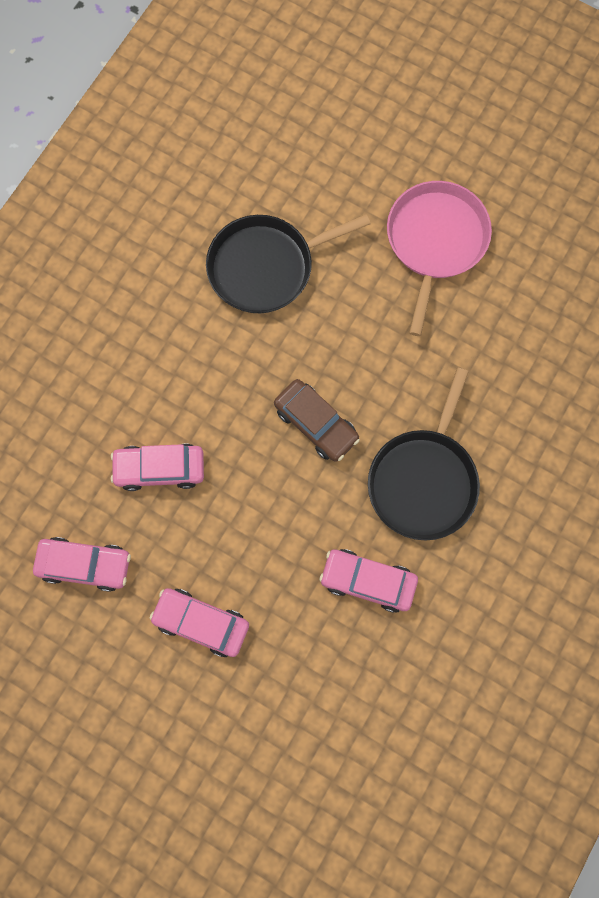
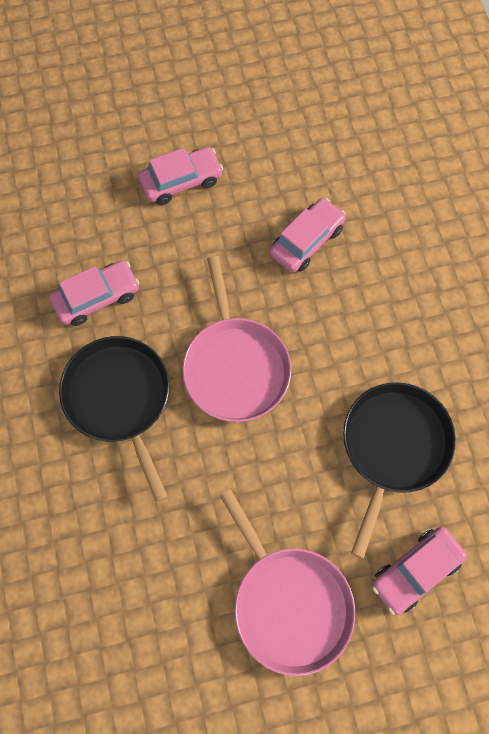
camera: 135 degrees right, 5 degrees down
pink car [33,537,131,592] -> pink car moved to [372,527,467,615]
brown car [274,379,360,462] -> pink pan [182,256,291,422]

